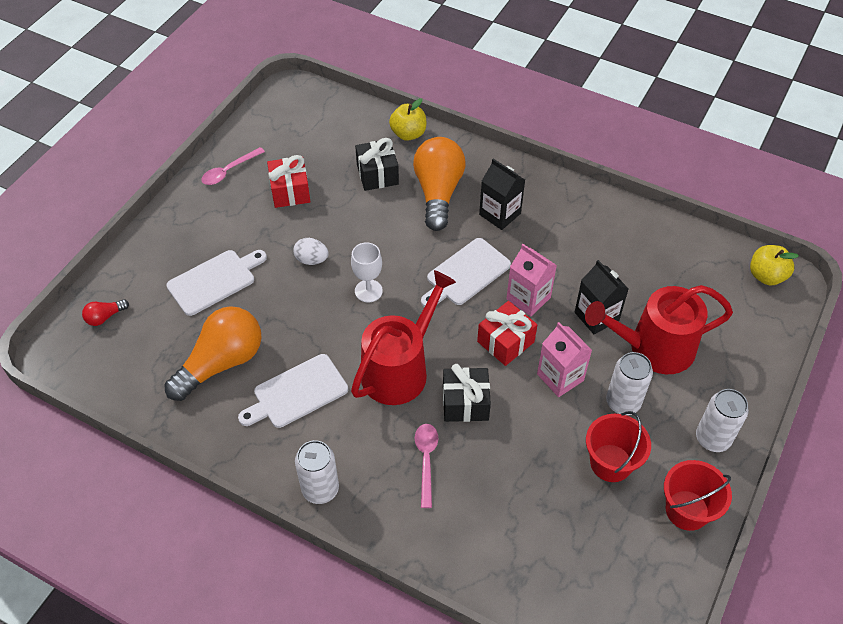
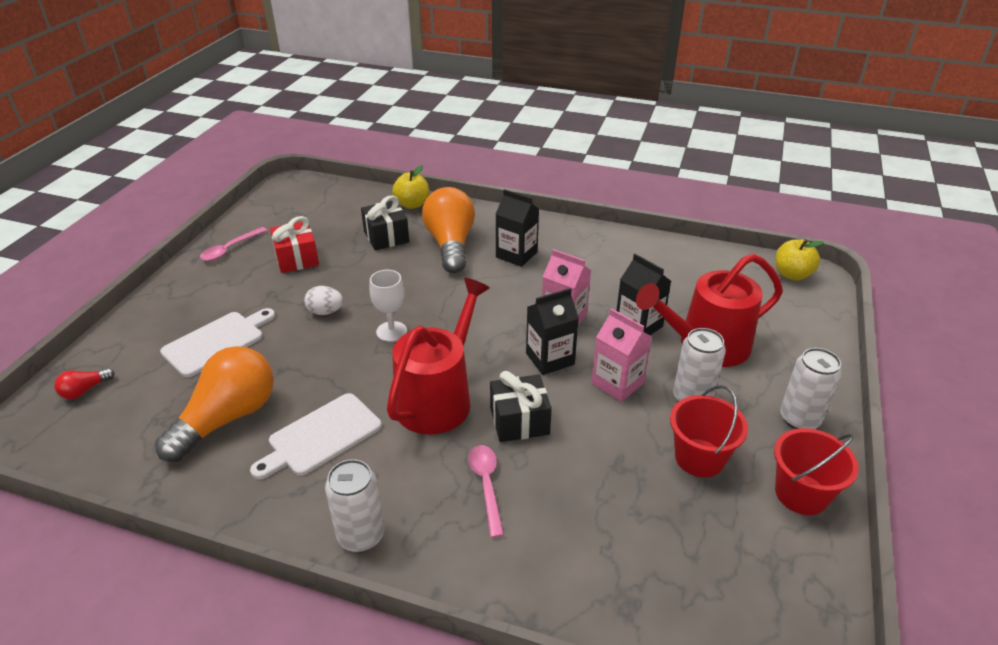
camera: 10 degrees left, 15 degrees down
white cutting board [421,238,511,307] -> none
red gift [477,301,537,366] -> black carton [526,288,579,375]

